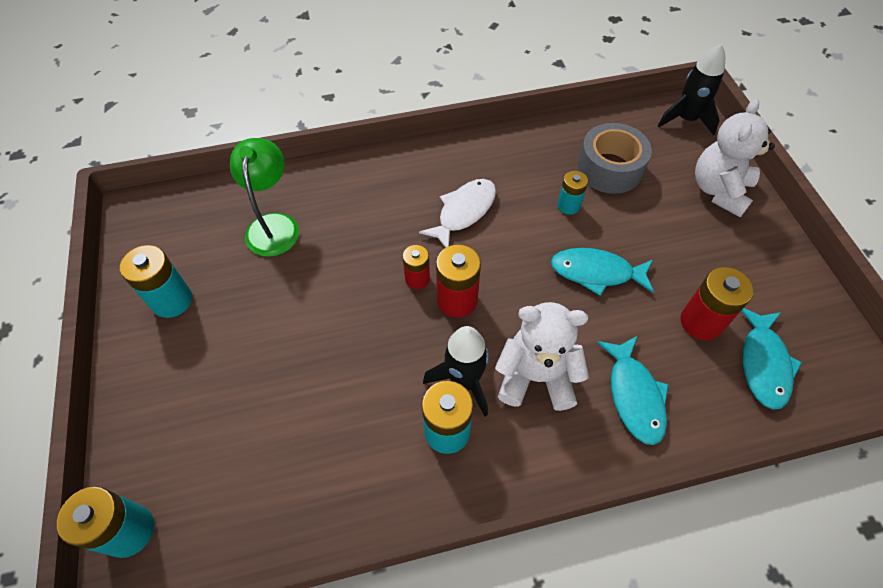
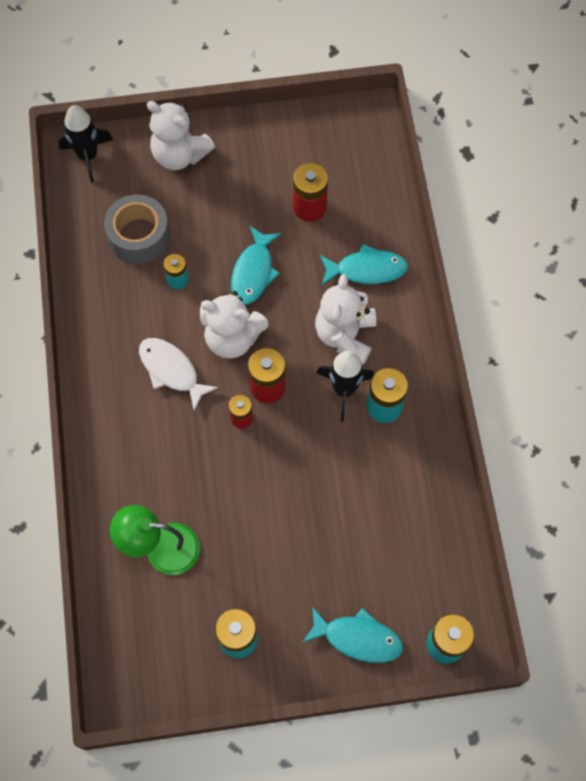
camera: 85 degrees left, 10 degrees up
turquoise fish [741,308,802,410] -> turquoise fish moved to [303,606,403,663]
none -> white teddy bear [200,291,268,359]

